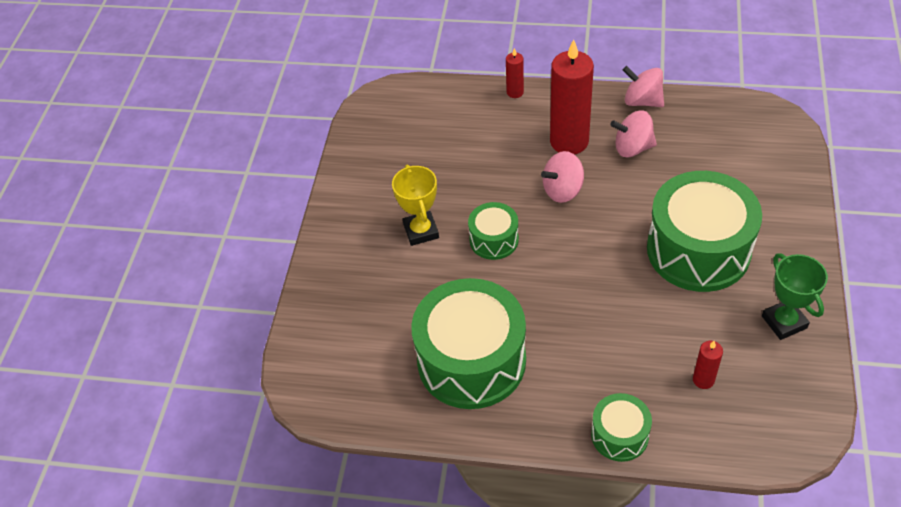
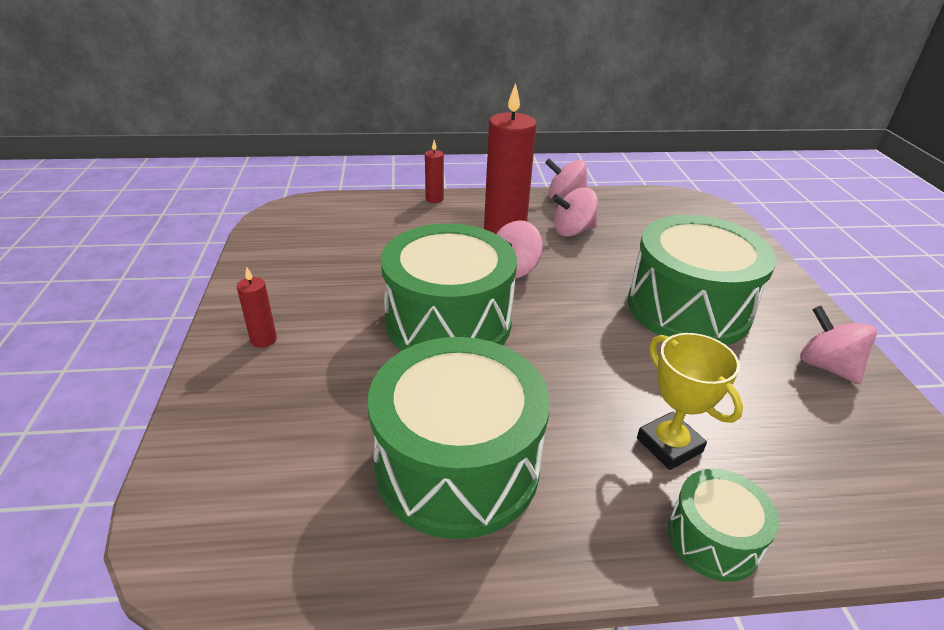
camera: 20 degrees left, 15 degrees down
yellow trophy [392,164,439,246] -> yellow trophy moved to [637,333,743,470]
green drum [468,202,519,260] -> green drum [381,223,517,351], size x2.03
red candle [693,341,723,389] -> red candle moved to [237,267,277,348]
green trophy [762,253,828,340] -> pink spinning top [800,306,877,384]

